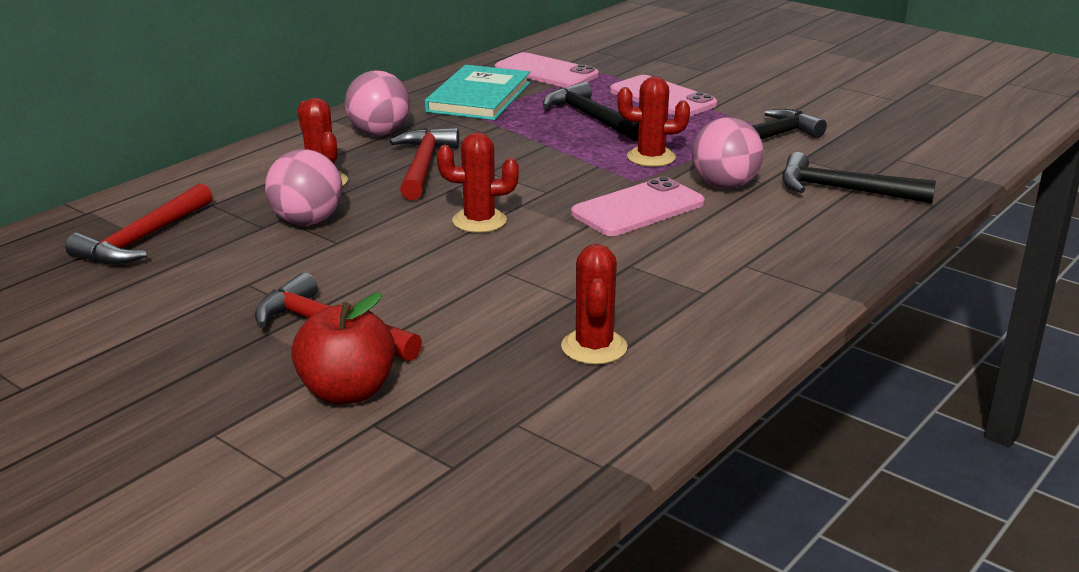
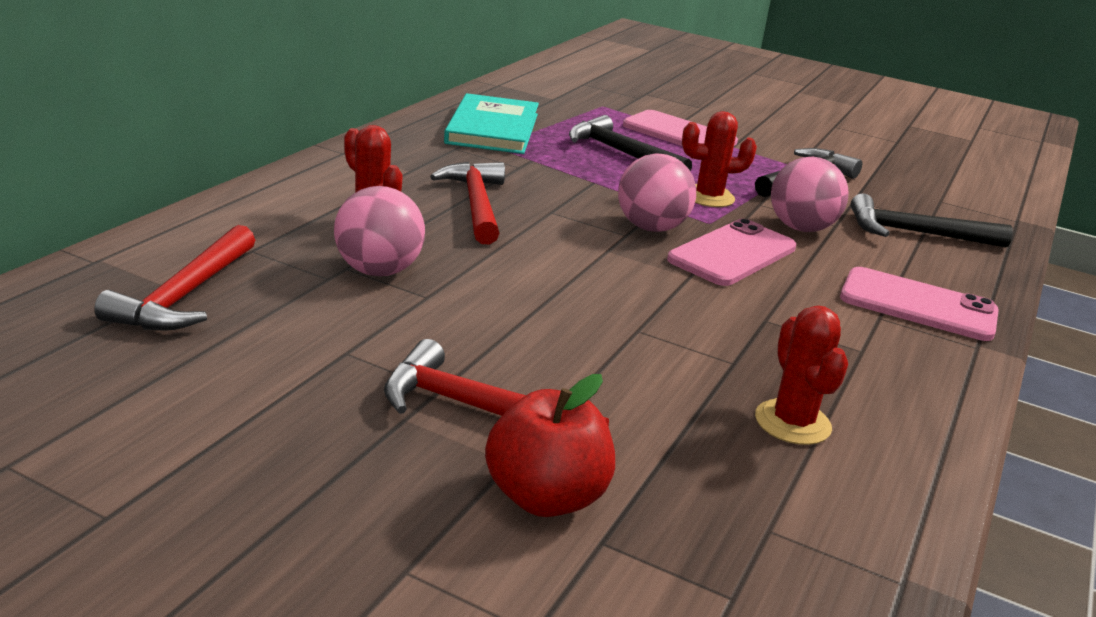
camera: 15 degrees left, 0 degrees up
pink ball [345,71,410,136] -> pink ball moved to [618,153,696,232]
red cactus [437,132,519,233] -> none
pink phone [495,52,599,88] -> pink phone moved to [840,267,999,341]

